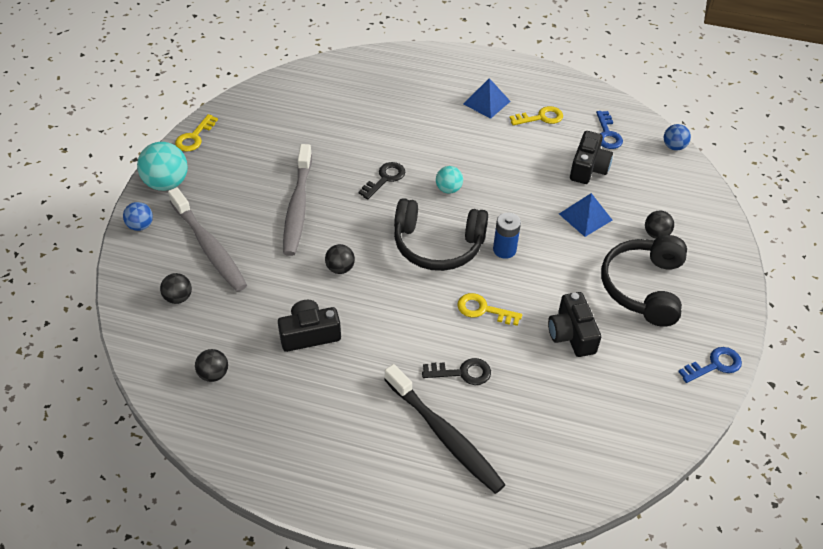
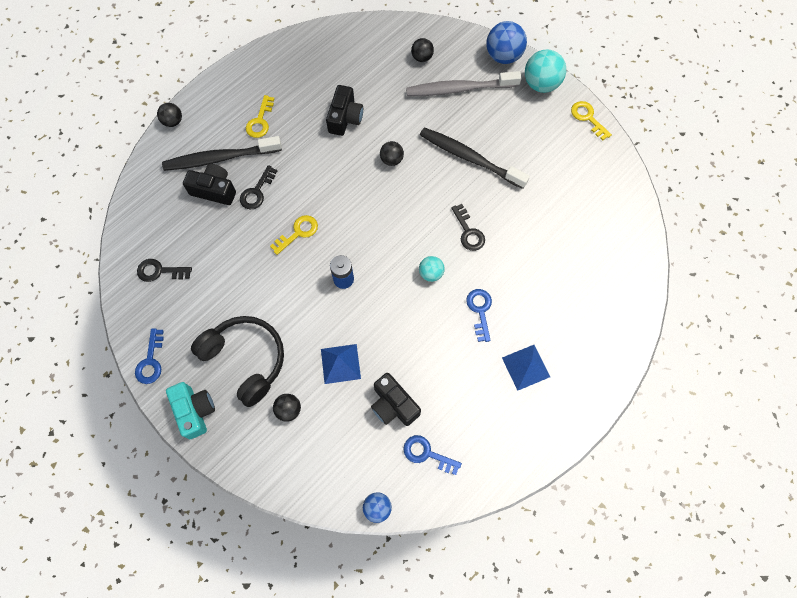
camera: 120 degrees right, 20 degrees up
blue ball [123,202,153,231] -> blue ball [486,21,527,64], size x1.75
black ball [195,349,228,382] -> black ball moved to [157,103,182,127]
grey toothbrush [283,144,312,256] -> black toothbrush [420,127,530,189]
black headphones [394,198,488,271] -> none
yellow key [510,106,563,125] -> yellow key moved to [246,95,274,138]
black camera [548,292,601,357] -> black camera moved to [183,164,236,205]
none -> black key [137,259,192,282]
none -> turquoise camera [166,382,215,439]
none -> blue key [466,289,492,342]

